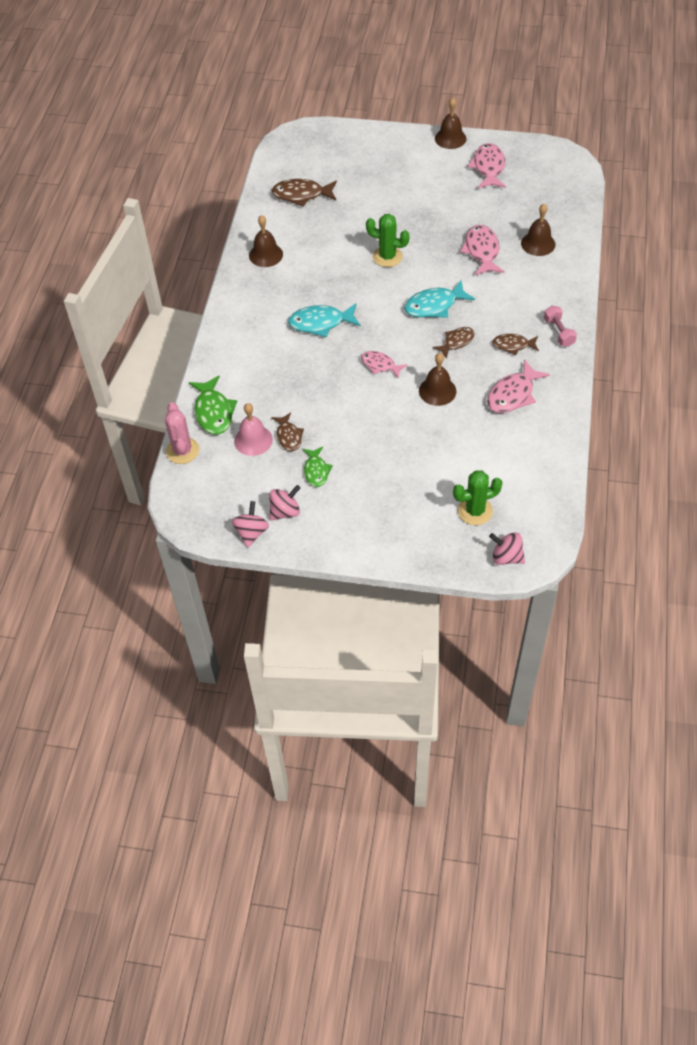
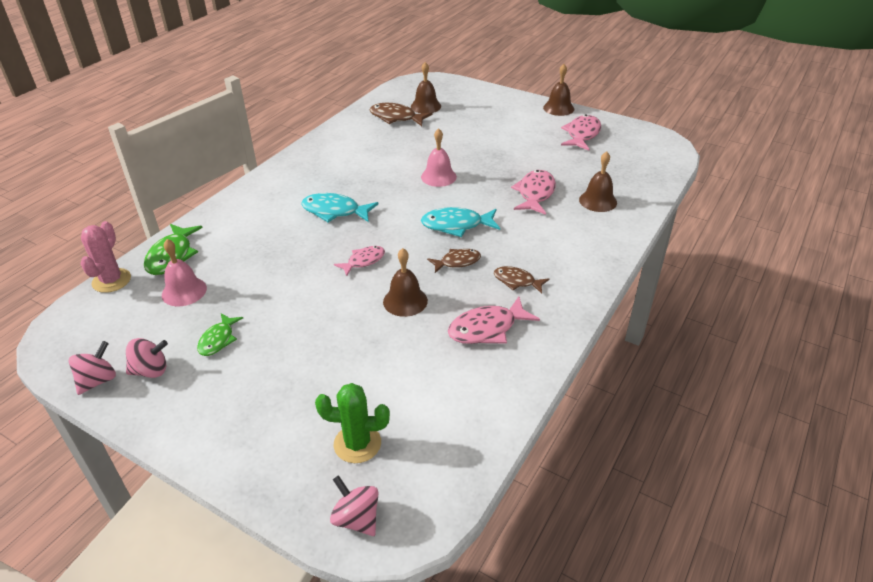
camera: 20 degrees right, 15 degrees down
brown bell [249,215,283,267] -> brown bell moved to [411,62,441,113]
brown fish [271,412,304,451] -> none
pink fish [361,351,407,378] -> pink fish turned 90 degrees clockwise [334,246,385,276]
green cactus [366,214,410,267] -> pink bell [421,128,457,187]
pink dumbbell [544,306,577,347] -> none

